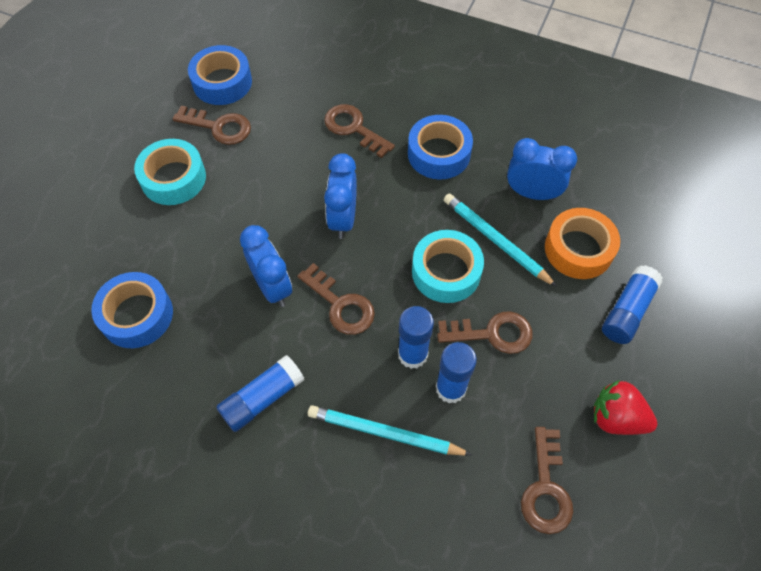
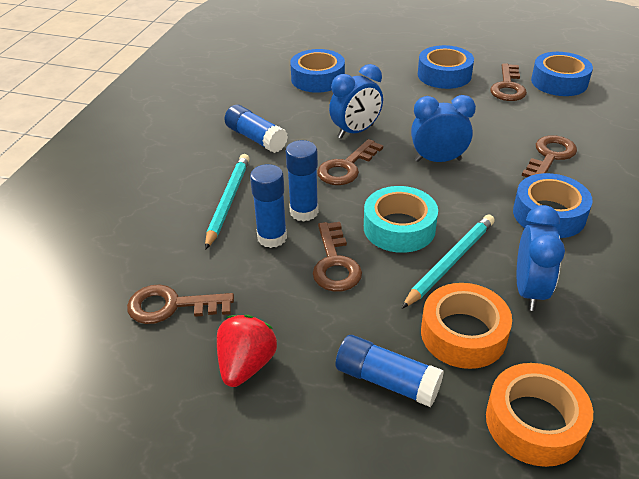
camera: 85 degrees right, 20 degrees down
turquoise tape [134,139,206,205] -> blue tape [418,45,474,89]
none -> orange tape [486,363,593,467]

